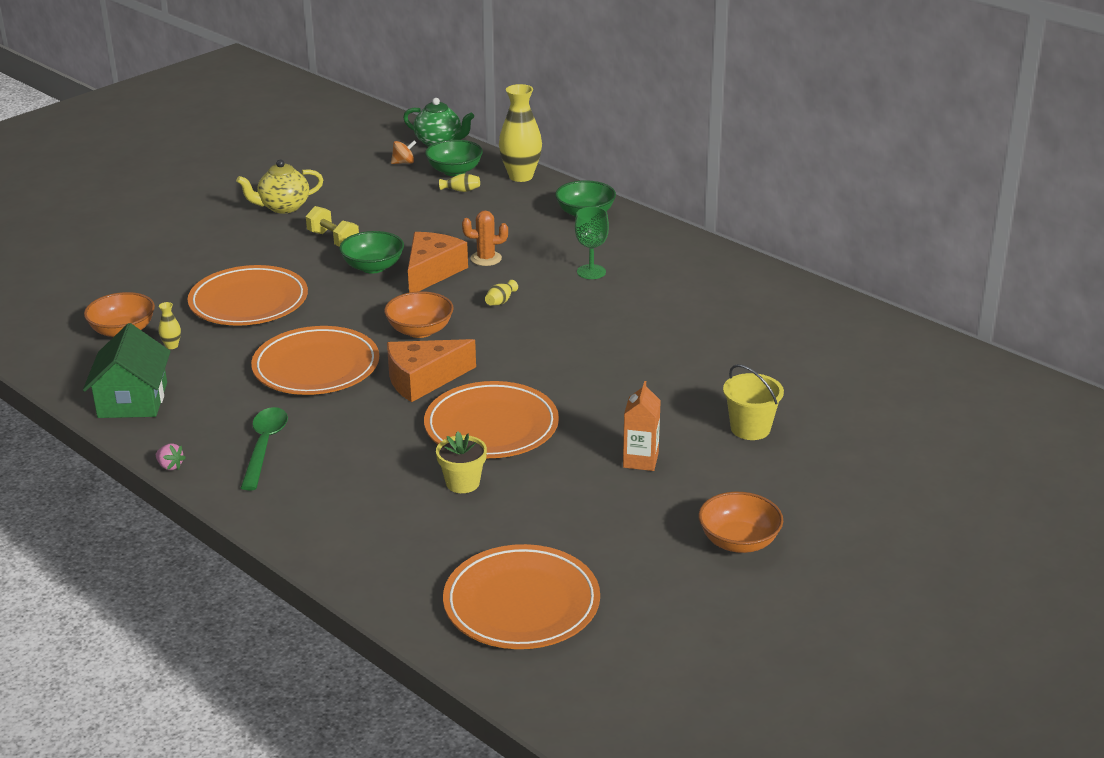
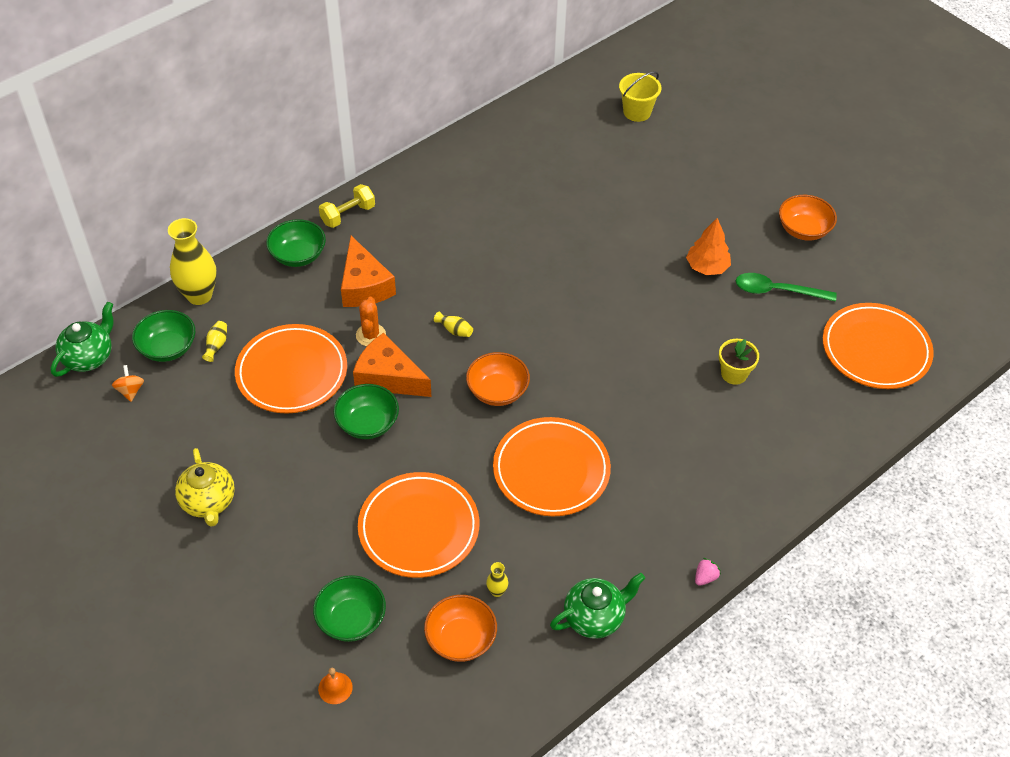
camera: 85 degrees left, 20 degrees up
green house [83,323,171,418] -> green teapot [550,573,645,639]
green spoon [241,407,288,490] -> green spoon moved to [736,273,837,302]
yellow dumbbell [306,206,359,246] -> yellow dumbbell moved to [319,184,375,228]
orange cheese [387,339,476,402] -> orange cheese moved to [341,236,396,307]
orange plate [424,381,559,458] -> orange plate moved to [235,324,347,413]
green goblet [575,207,609,279] -> none
orange carton [623,381,661,471] -> orange tree [686,218,731,275]
yellow bucket [723,364,784,440] -> yellow bucket moved to [619,71,661,122]
none -> green bowl [313,575,386,642]
none -> orange bell [318,668,353,704]

